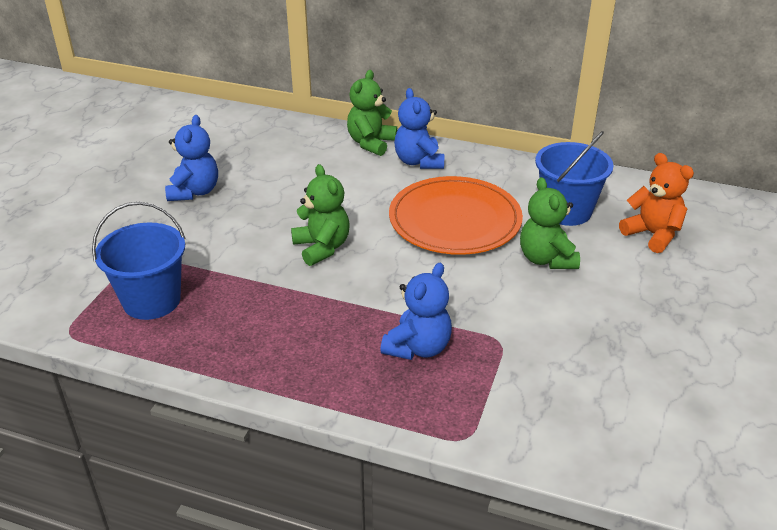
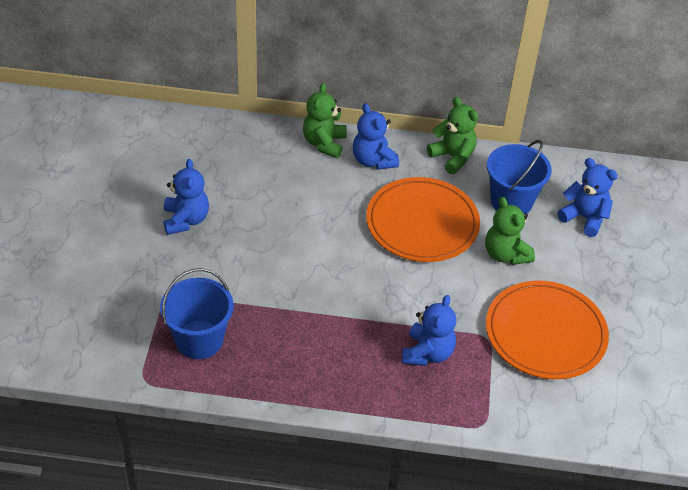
camera: 15 degrees left, 10 degrees up
green teddy bear [291,164,349,266] -> green teddy bear moved to [427,97,478,174]
orange teddy bear [619,153,694,253] -> blue teddy bear [558,158,618,237]
none -> orange plate [486,281,609,379]

